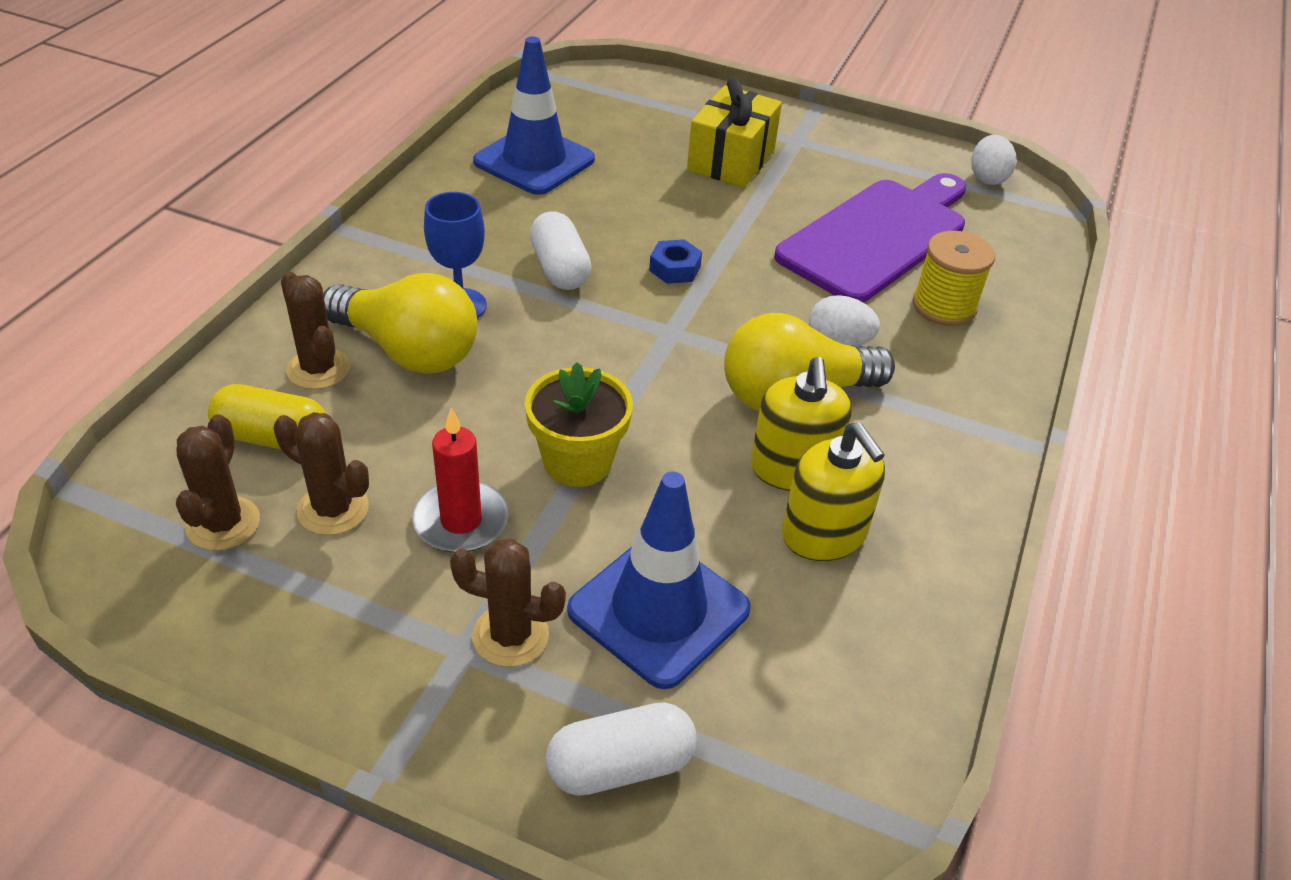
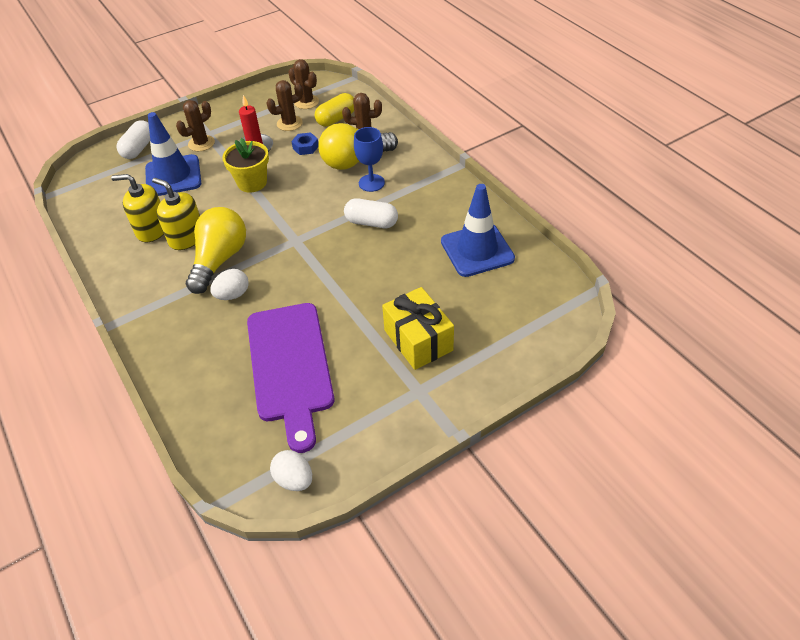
camera: 130 degrees right, 5 degrees up
blue nut [649,239,702,284] -> blue nut moved to [291,132,319,155]
yellow spool [913,231,995,326] -> none

